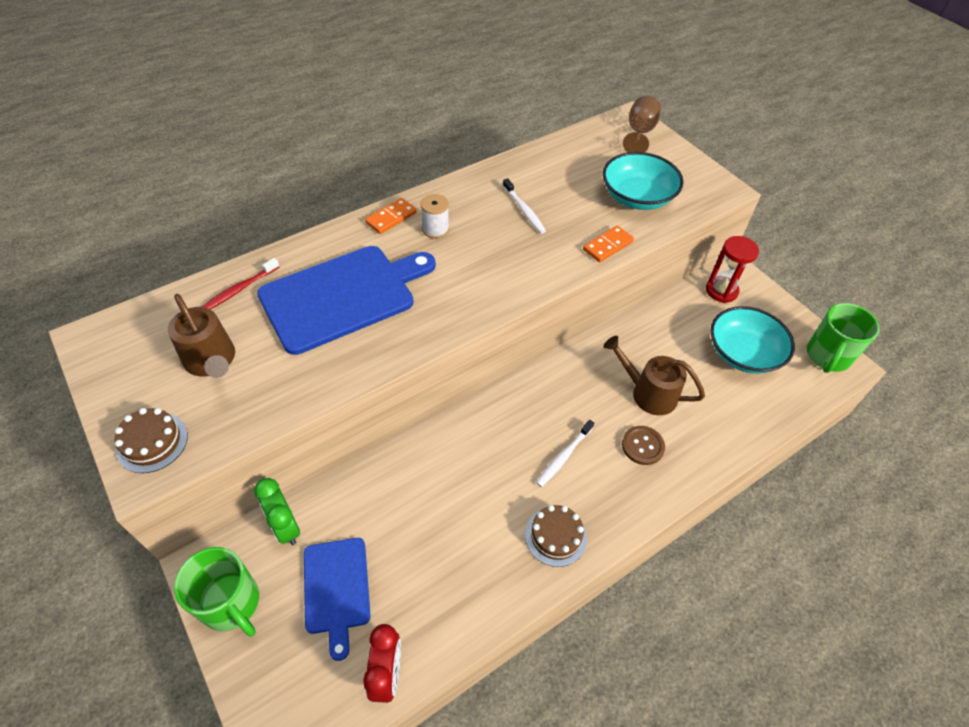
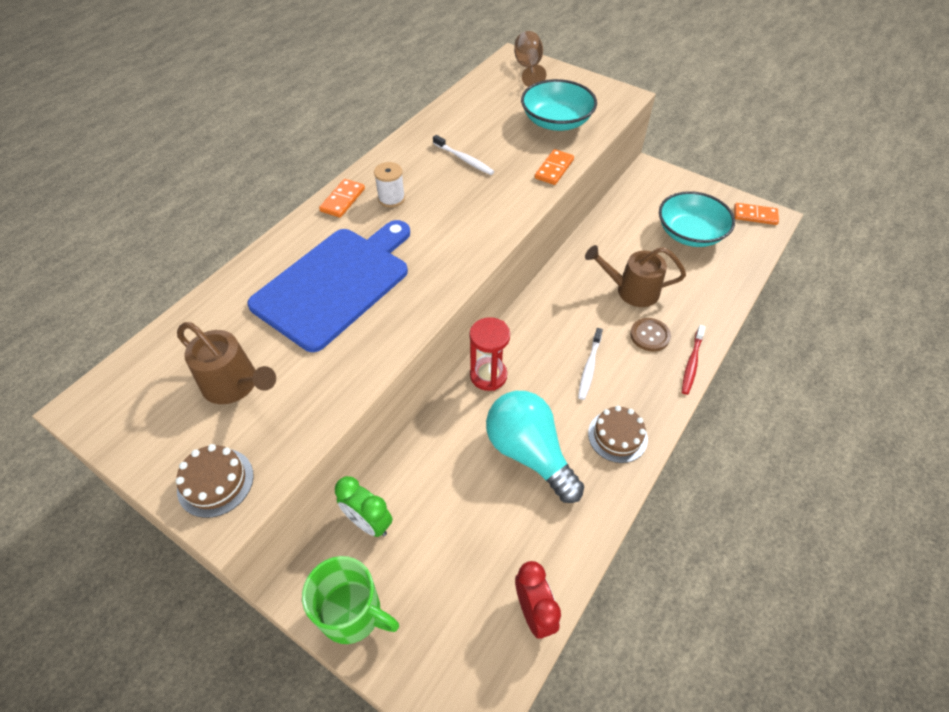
camera: 20 degrees left, 0 degrees up
red toothbrush [202,258,279,309] -> red toothbrush moved to [682,325,706,395]
blue cutting board [304,538,371,661] -> none
red hourglass [706,236,759,303] -> red hourglass moved to [469,317,510,391]
green mug [807,303,880,373] -> orange domino [734,203,779,225]
none -> turquoise light bulb [486,391,584,503]

